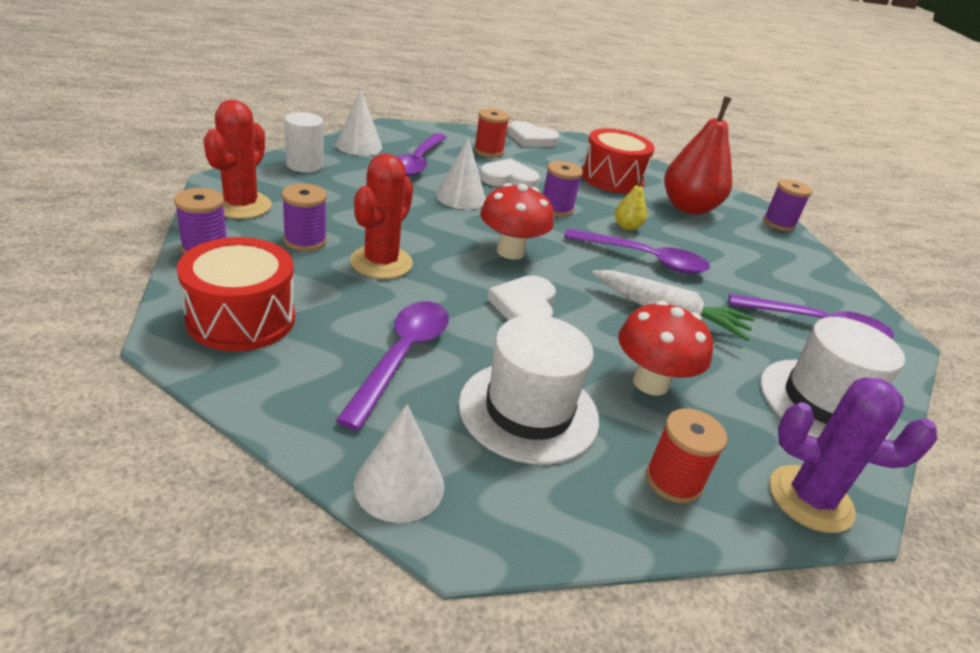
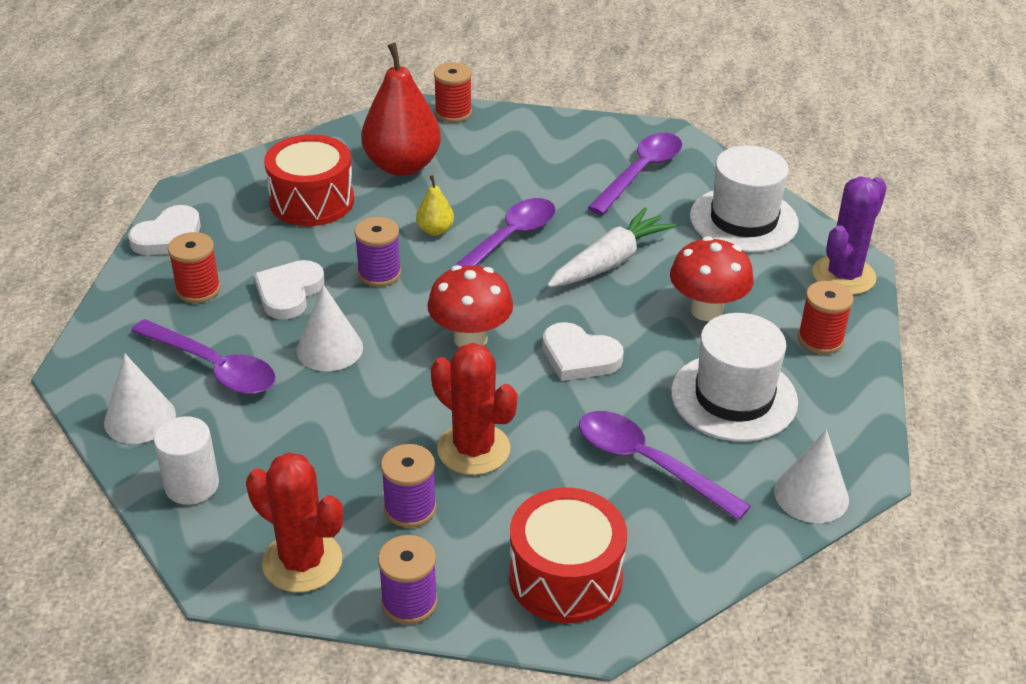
camera: 65 degrees left, 5 degrees up
purple spool [763,179,812,231] -> red spool [434,62,472,122]

